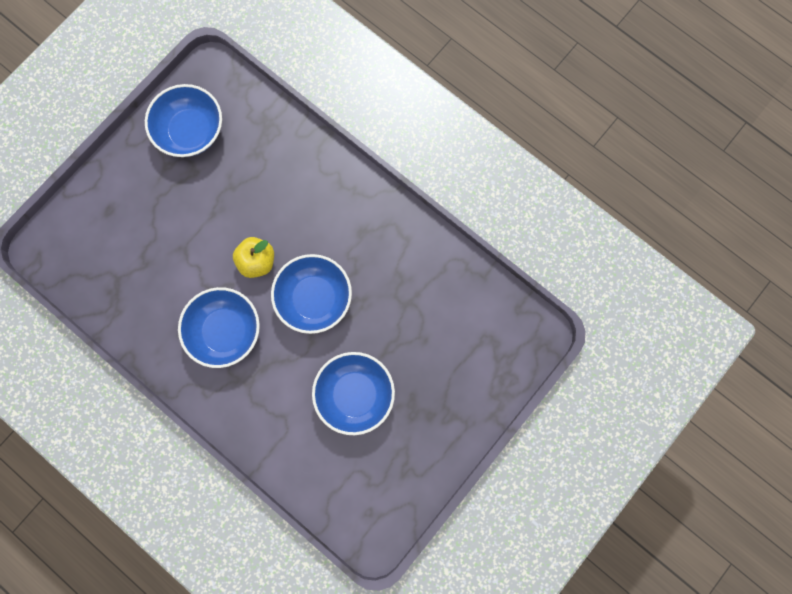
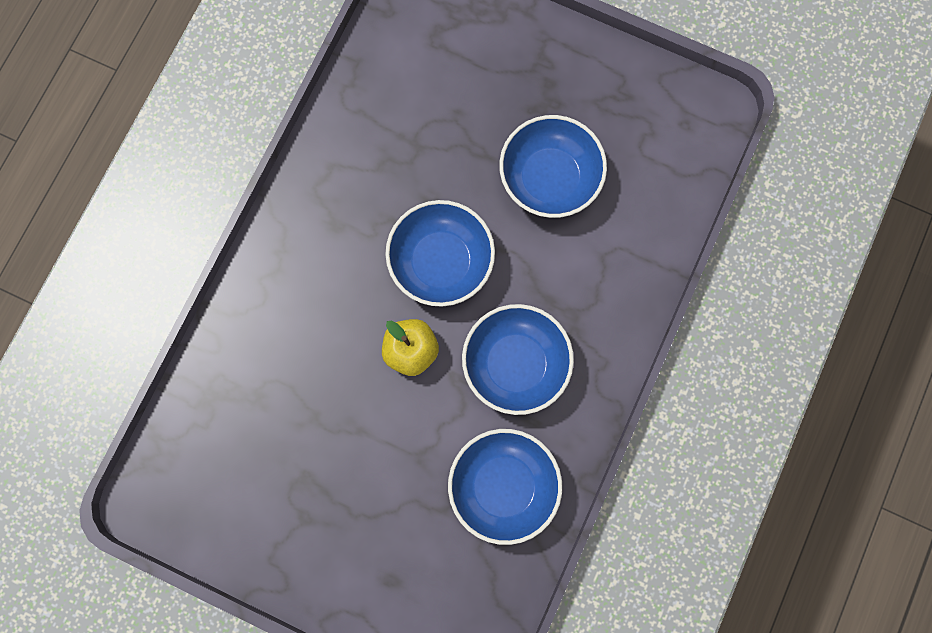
camera: 105 degrees left, 0 degrees up
blue bowl [145,84,222,157] -> blue bowl moved to [448,429,562,545]

